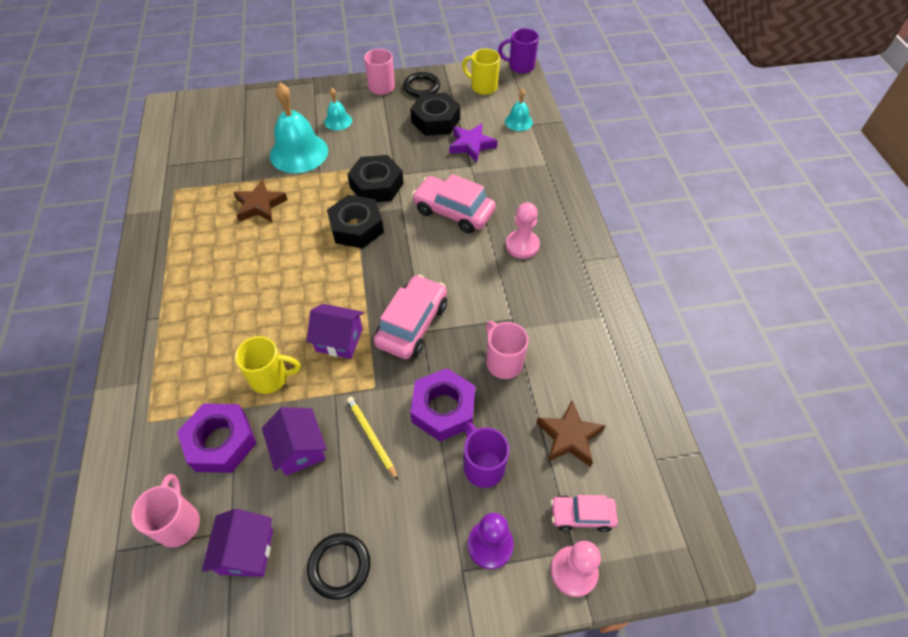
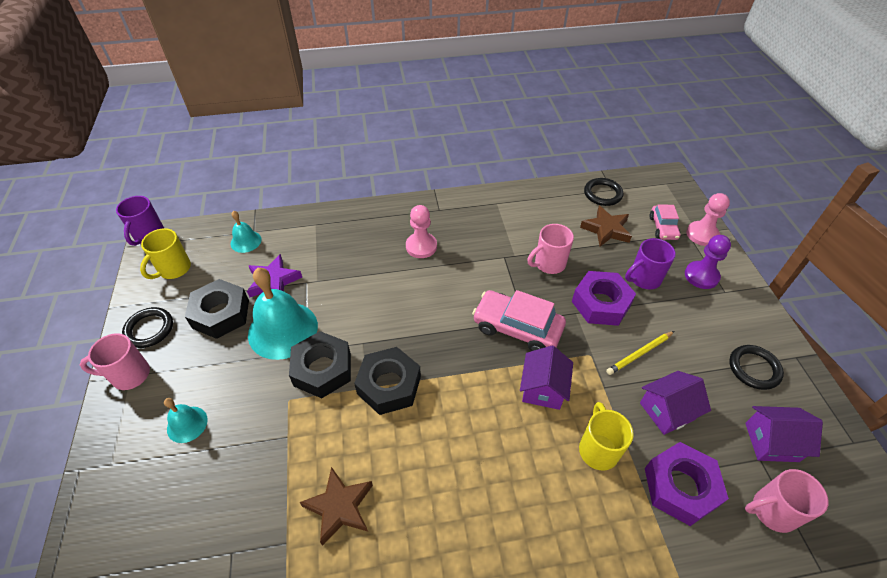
camera: 90 degrees left, 5 degrees down
turquoise bell [270,83,328,173] -> turquoise bell moved to [248,268,318,360]
pink car [412,174,496,234] -> none
none -> black ring [584,178,623,206]

